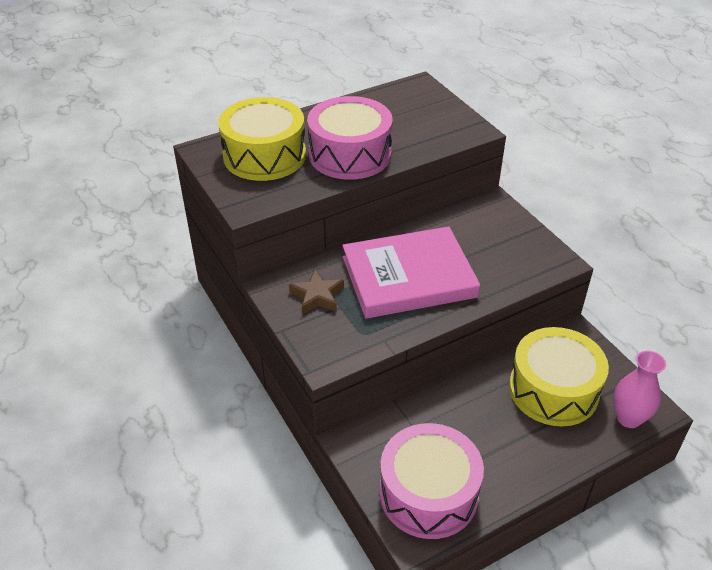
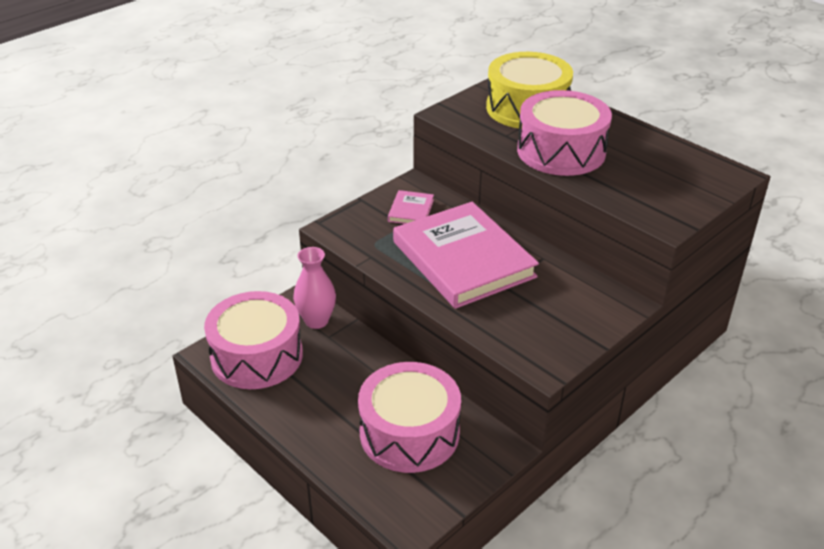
camera: 75 degrees right, 5 degrees down
brown star [289,270,344,315] -> pink book [388,190,434,224]
yellow drum [509,327,609,426] -> pink drum [358,362,461,473]
pink vase [613,351,666,428] -> pink vase moved to [293,247,336,329]

